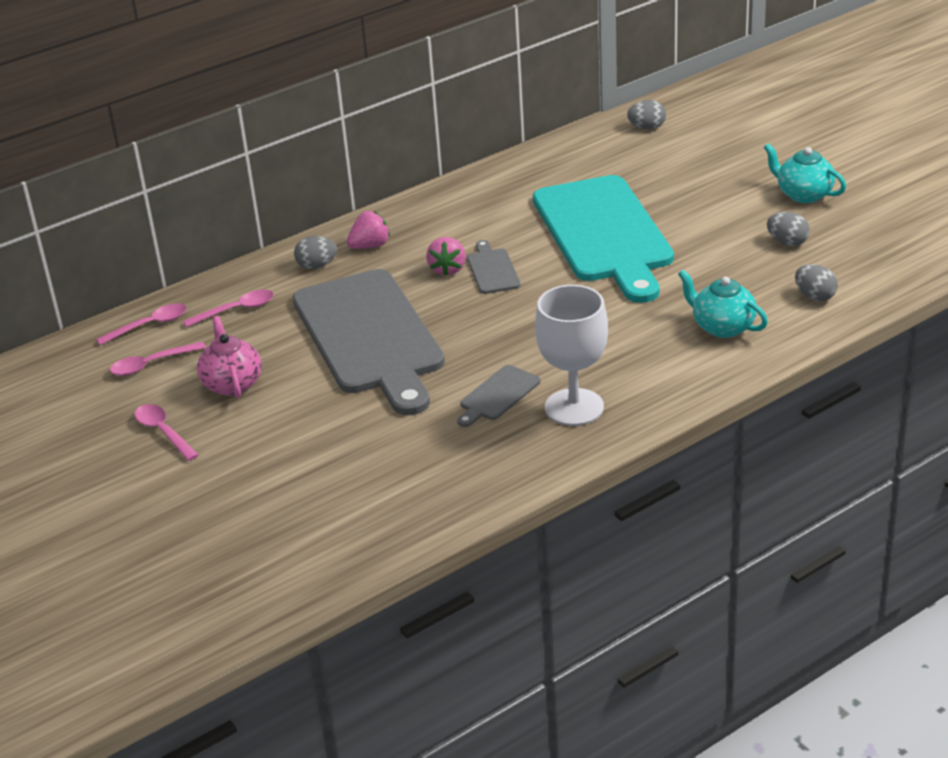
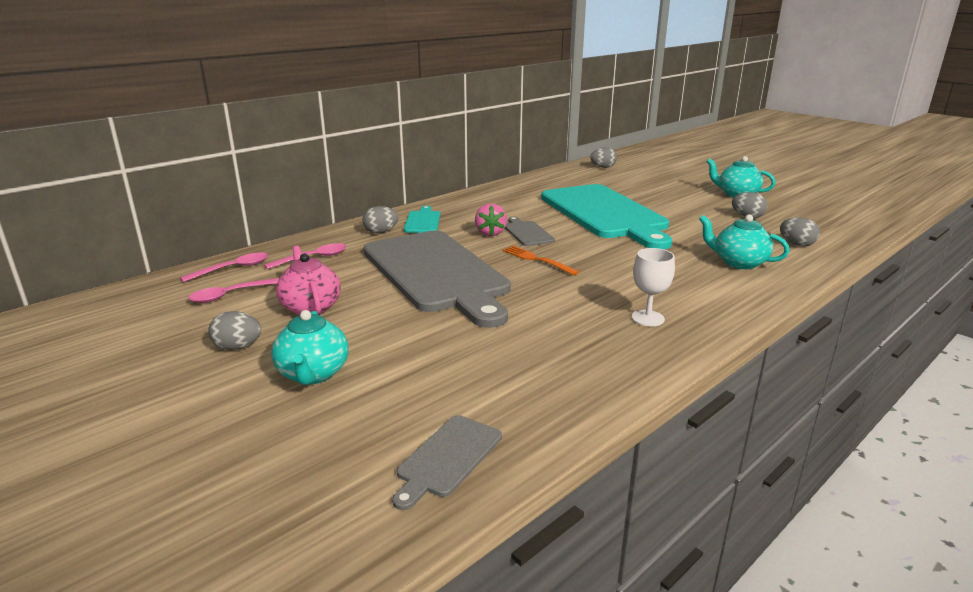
camera: 10 degrees left, 10 degrees down
pink spoon [135,404,199,461] -> grey egg [208,311,261,350]
pink strawberry [347,211,390,249] -> turquoise cutting board [404,206,440,233]
grey cutting board [457,365,540,427] -> grey cutting board moved to [392,415,502,510]
white goblet [535,285,608,426] -> white goblet [631,248,675,326], size x0.57
none -> turquoise teapot [271,310,349,385]
none -> orange fork [502,246,579,275]

